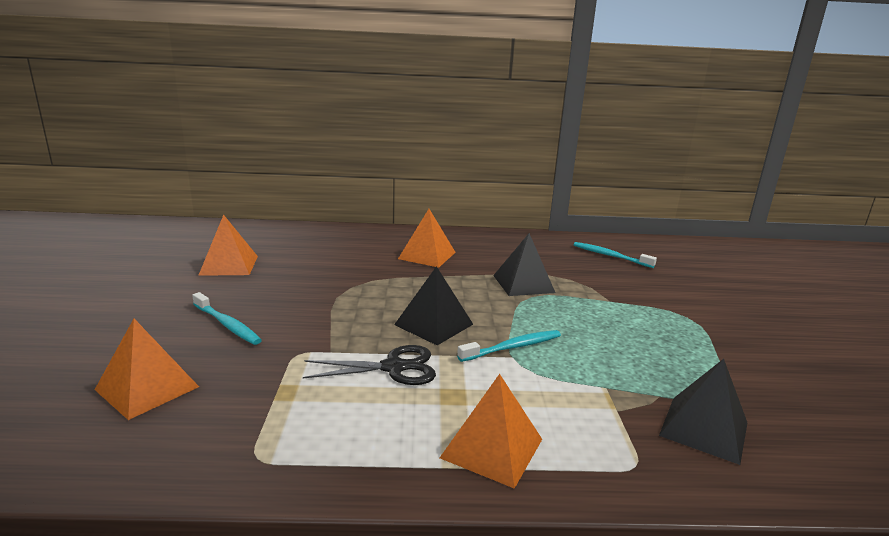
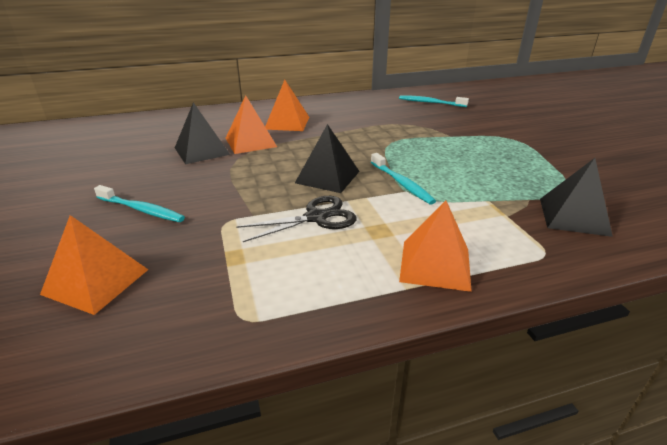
camera: 15 degrees left, 10 degrees up
orange pyramid [198,215,258,276] -> orange pyramid moved to [226,95,277,154]
turquoise toothbrush [457,330,561,362] -> turquoise toothbrush turned 105 degrees clockwise [371,153,436,205]
black pyramid [493,233,555,296] -> black pyramid moved to [175,102,230,164]

